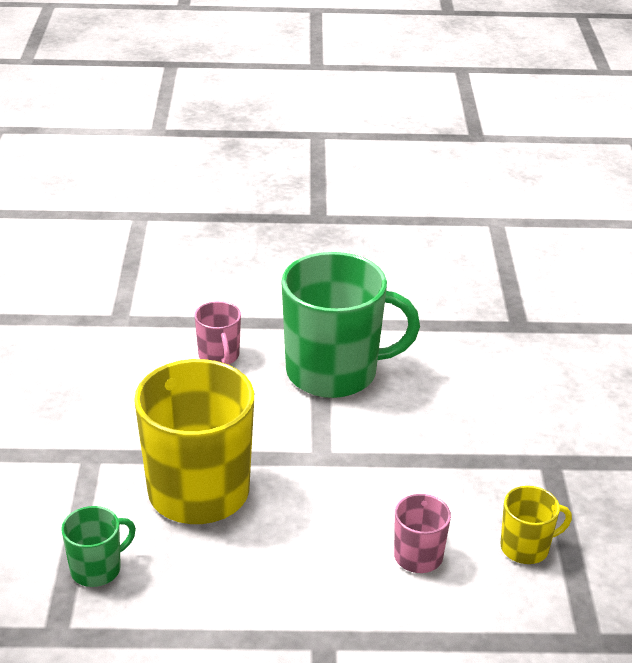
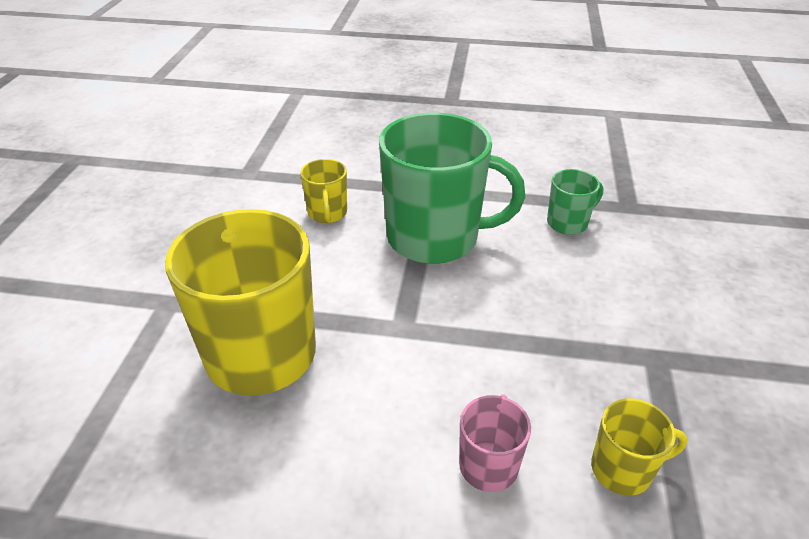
camera: 10 degrees right, 5 degrees up
green mug [61,506,136,587] -> green mug moved to [547,169,603,235]
pink mug [194,301,241,365] -> yellow mug [300,159,347,223]

